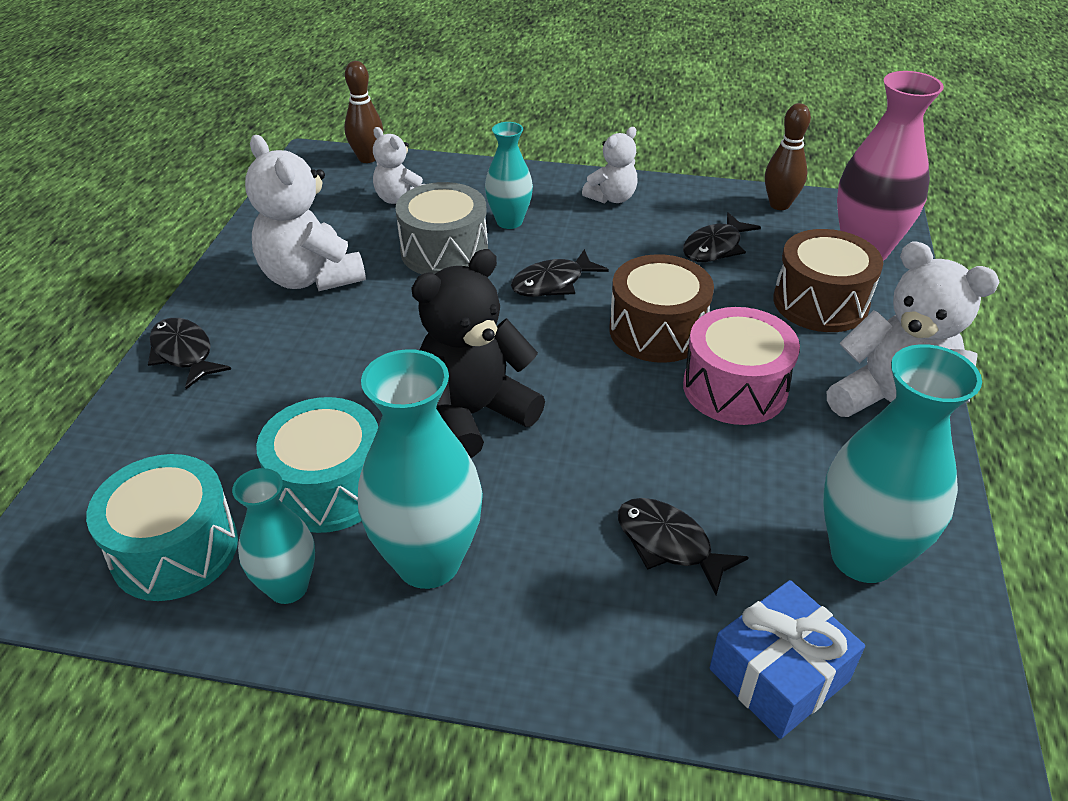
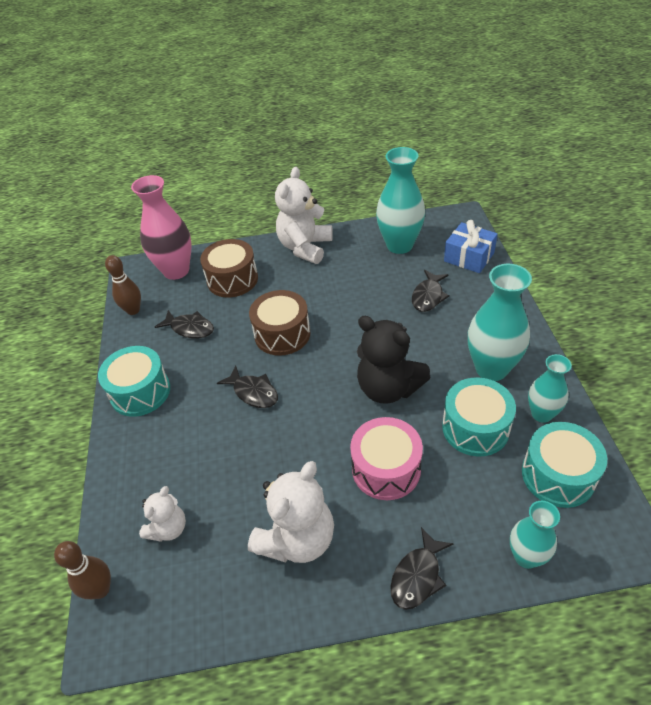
camera: 105 degrees left, 5 degrees up
grey drum [395,182,488,274] -> none
turquoise vase [485,122,533,229] -> turquoise vase moved to [510,501,560,569]
white teddy bear [582,127,638,204] -> turquoise drum [98,346,170,417]
pink drum [683,307,800,425] -> pink drum moved to [350,417,423,500]

